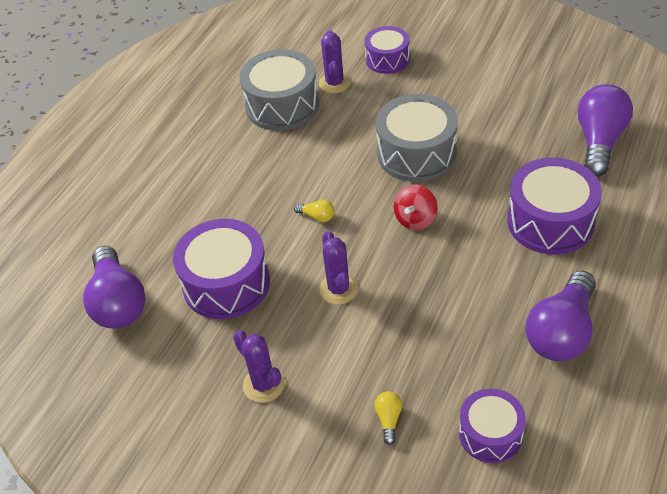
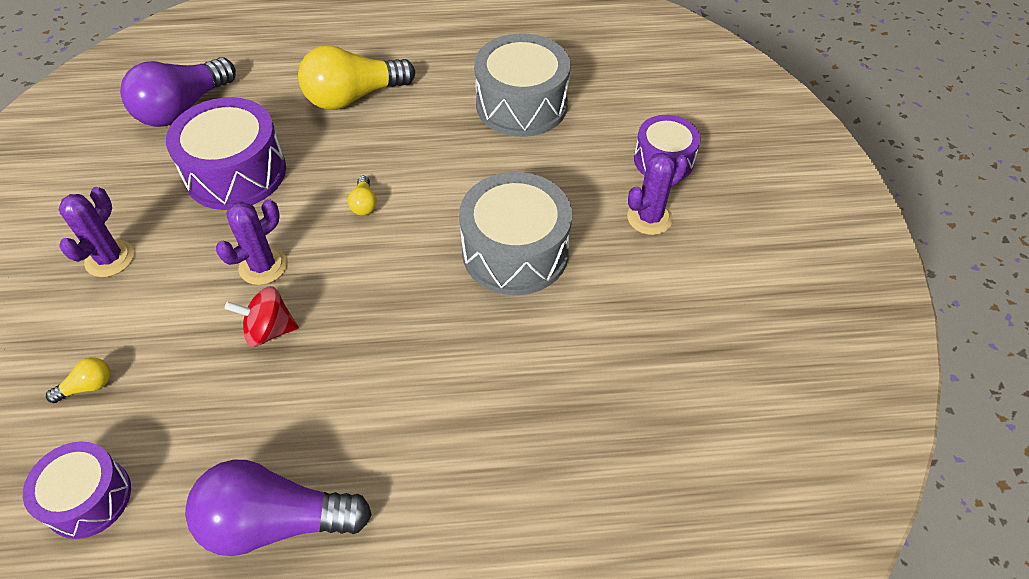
camera: 55 degrees right, 5 degrees up
purple cactus [319,30,351,93] -> purple cactus moved to [627,153,688,235]
red spinning top [394,184,438,230] -> red spinning top moved to [225,286,299,347]
purple drum [507,158,602,254] -> none
purple light bulb [577,84,633,177] -> none
none -> yellow light bulb [298,45,415,110]

